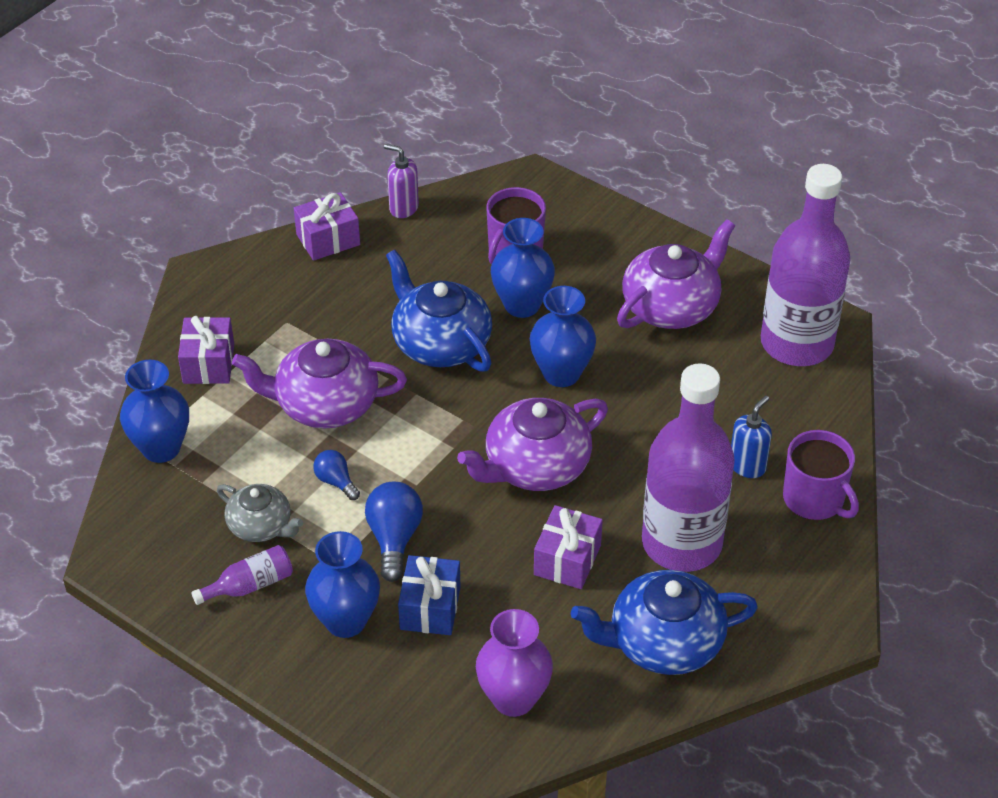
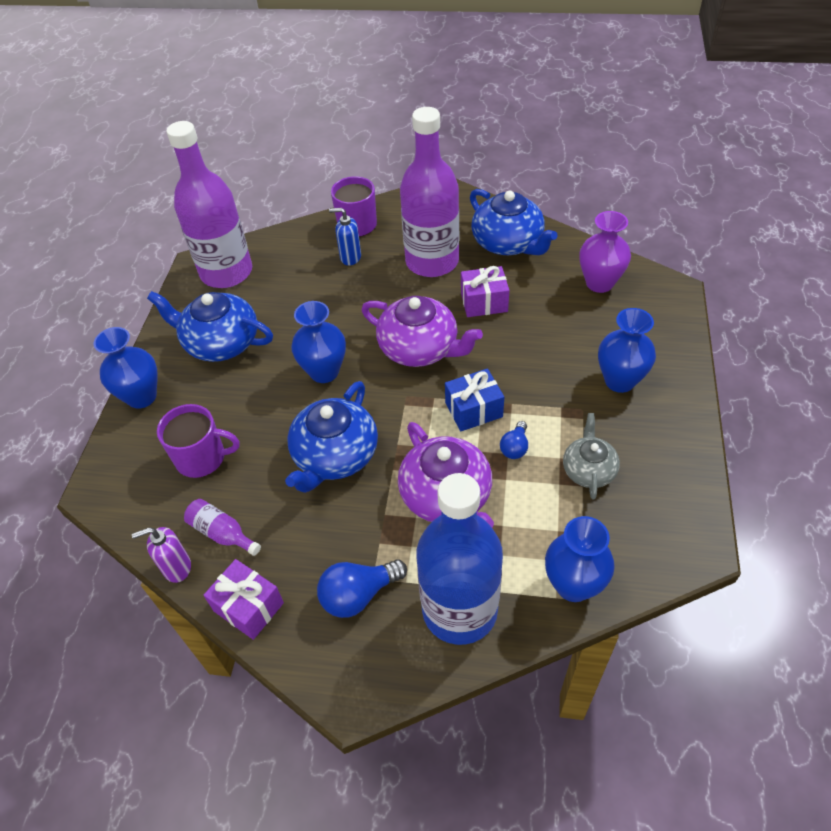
camera: 115 degrees left, 5 degrees up
purple gift [178,316,234,384] -> blue bottle [416,473,503,645]
purple bottle [191,545,293,605] -> purple bottle moved to [184,499,261,556]
blue light bulb [365,482,423,582] -> blue light bulb moved to [317,560,407,618]
purple soap dispenser [384,144,419,218] -> purple soap dispenser turned 75 degrees clockwise [132,527,191,583]
blue gift [398,555,461,635] -> blue gift moved to [445,369,504,431]
blue vase [491,218,555,318] -> blue vase moved to [94,327,157,409]
purple teapot [617,220,735,329] -> blue teapot [147,291,273,362]

